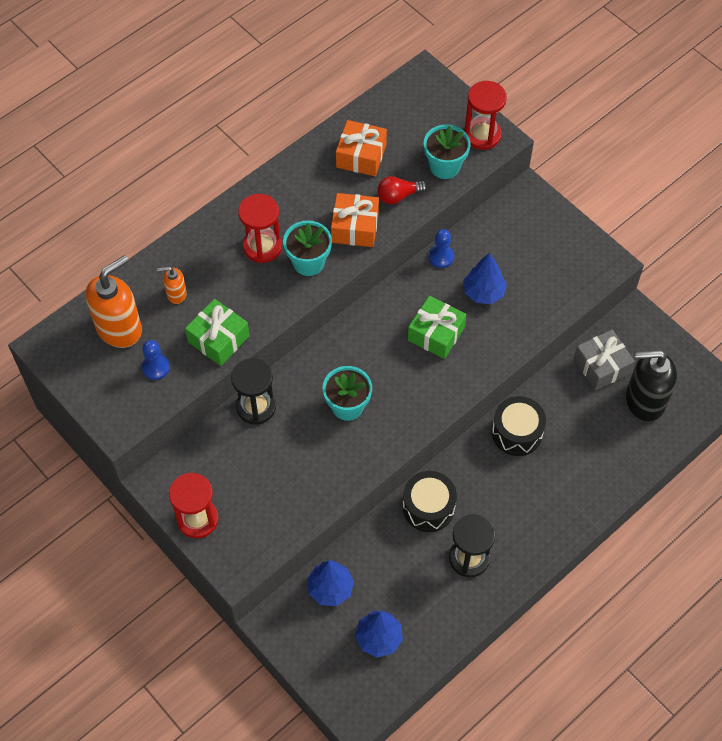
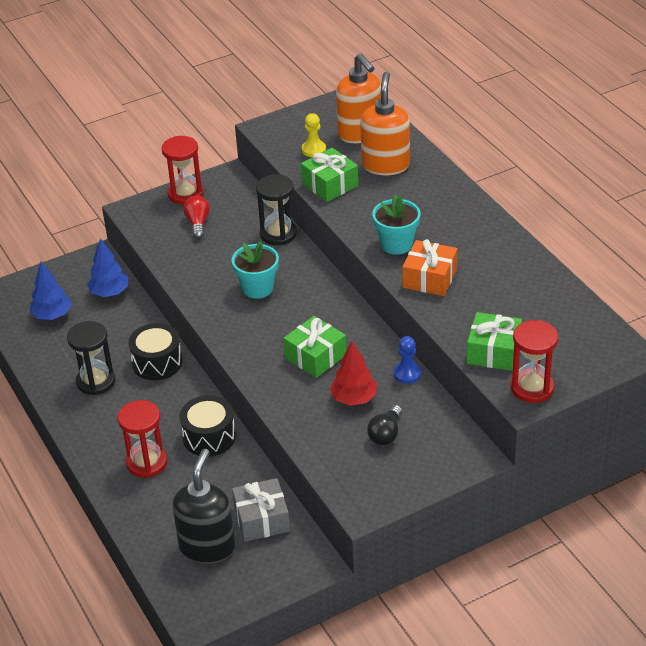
camera: 105 degrees right, 20 degrees down
blue pawn [142,340,170,380] -> yellow pawn [302,113,326,157]
orange soap dispenser [157,266,187,304] -> orange soap dispenser [360,72,410,175], size x2.07
red hourglass [238,194,282,263] -> red hourglass moved to [118,400,167,478]
orange gift [336,120,387,176] -> none
red light bulb [377,176,427,204] -> red light bulb moved to [183,196,210,239]
turquoise flower pot [424,125,470,179] -> green gift [467,312,522,371]
blue tree [463,253,507,304] -> red tree [330,341,377,406]
none -> black light bulb [367,405,402,445]

